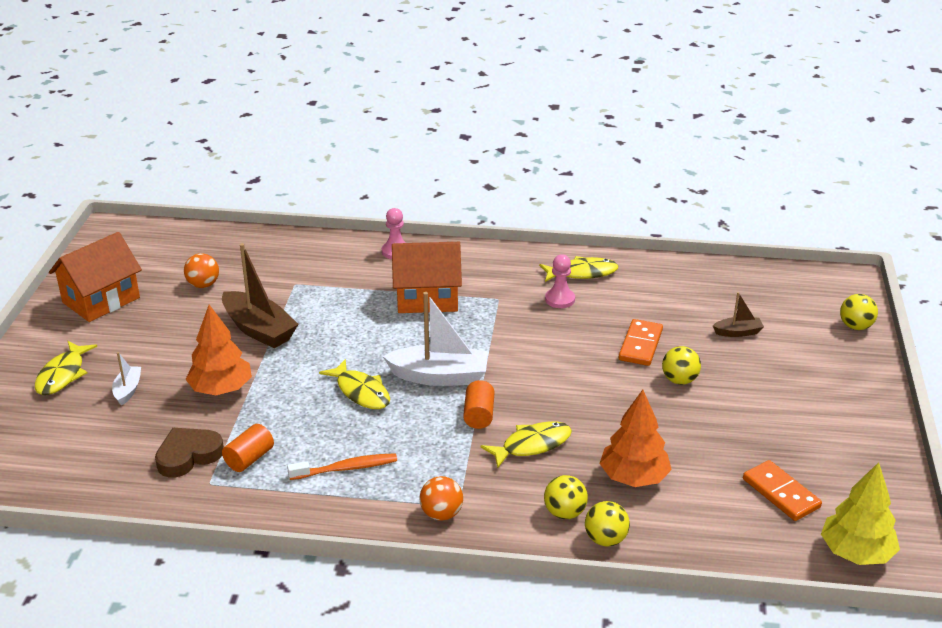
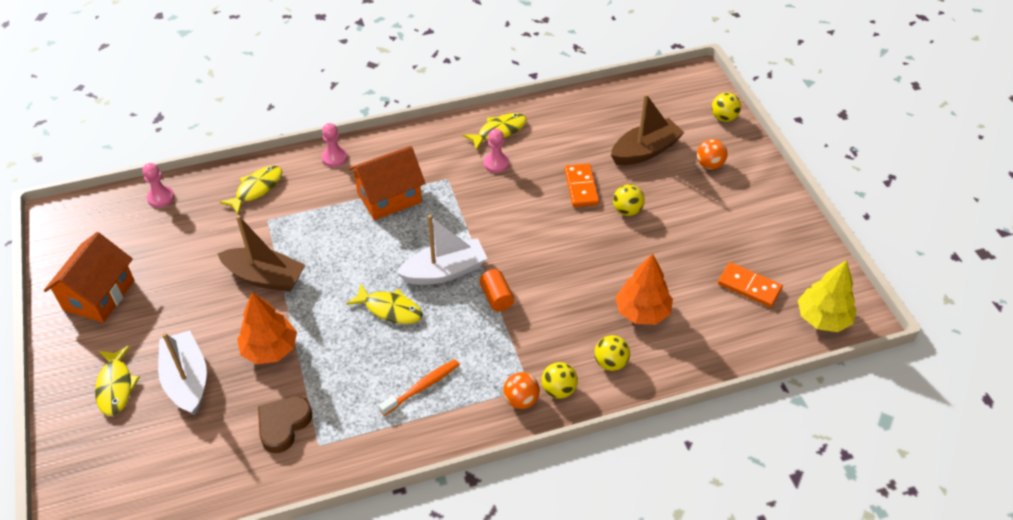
camera: 25 degrees left, 15 degrees up
white boat [112,352,141,405] -> white boat [158,330,207,415], size x1.97
orange ball [184,253,219,288] -> orange ball moved to [697,139,728,169]
orange cylinder [222,424,274,472] -> none
yellow fish [481,421,572,468] -> yellow fish moved to [219,166,282,214]
yellow ball [585,501,630,547] -> yellow ball moved to [542,362,578,399]
brown boat [713,292,764,337] -> brown boat [611,94,684,165], size x1.97
none -> pink pawn [143,163,175,208]

